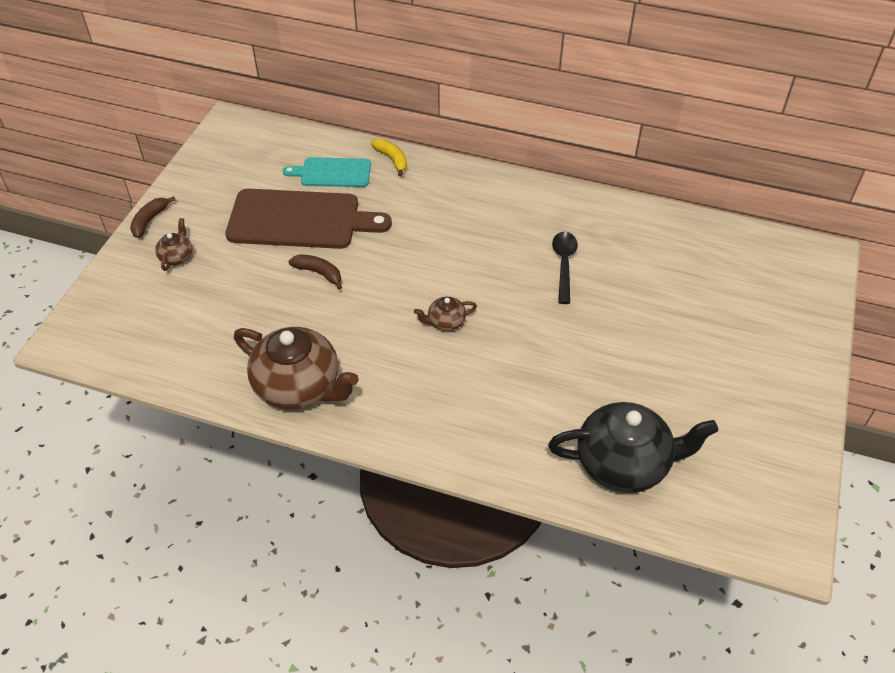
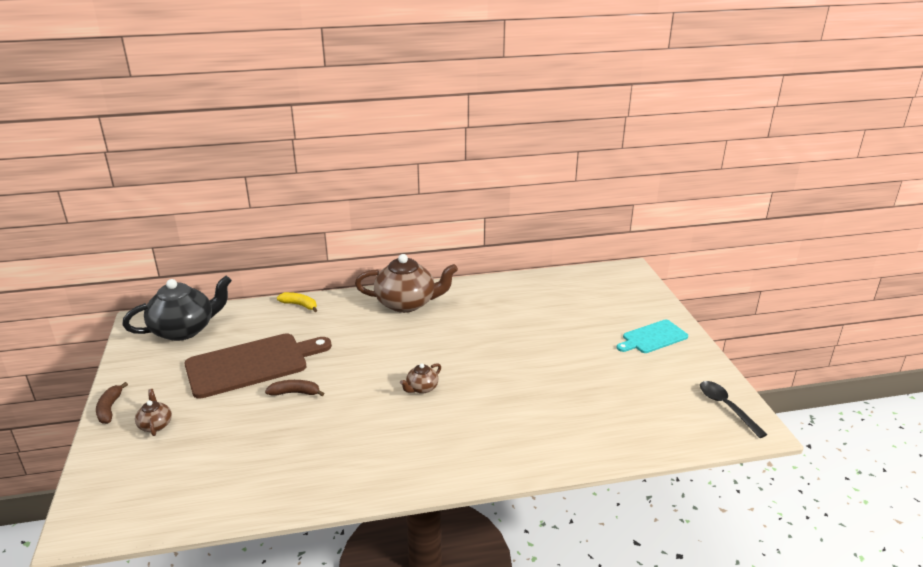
camera: 30 degrees left, 20 degrees down
brown teapot [234,327,359,409] -> brown teapot moved to [355,254,458,313]
turquoise cutting board [283,157,371,187] -> turquoise cutting board moved to [617,320,688,353]
black teapot [548,402,718,493] -> black teapot moved to [122,276,232,341]
black spoon [552,232,578,304] -> black spoon moved to [700,381,768,438]

